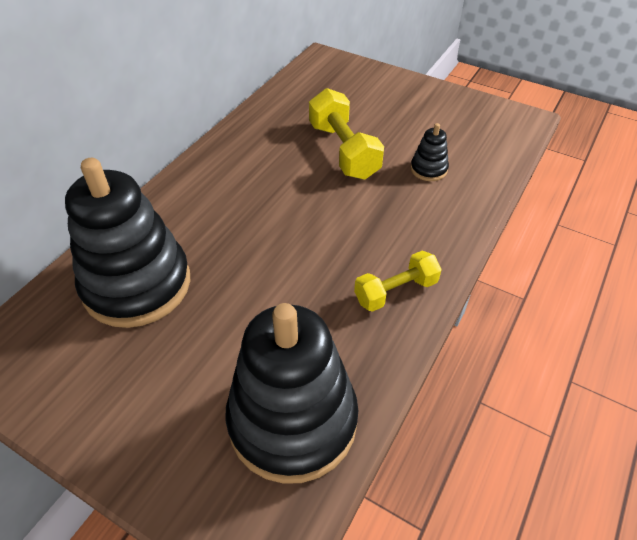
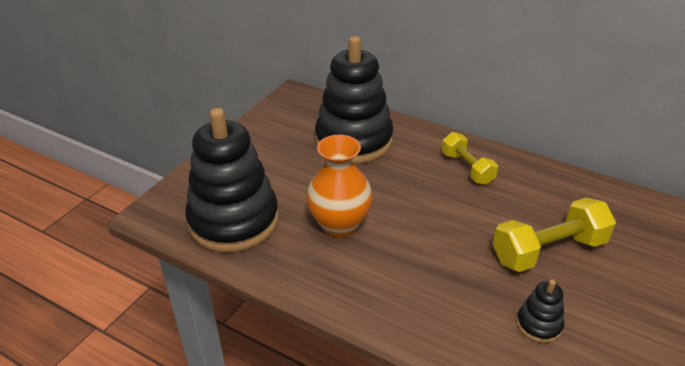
camera: 90 degrees right, 10 degrees down
yellow dumbbell [354,251,442,312] -> yellow dumbbell moved to [442,132,498,185]
none -> orange vase [306,135,373,237]

